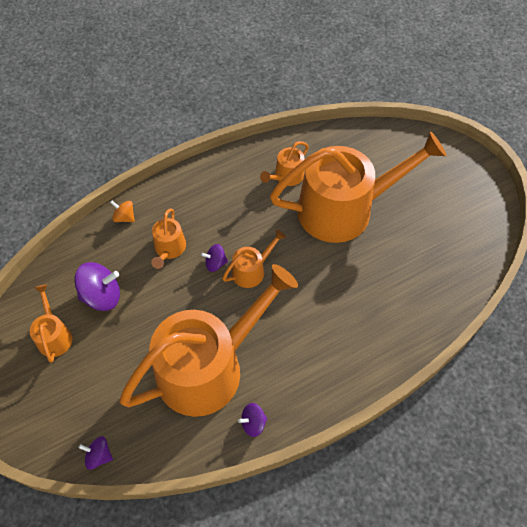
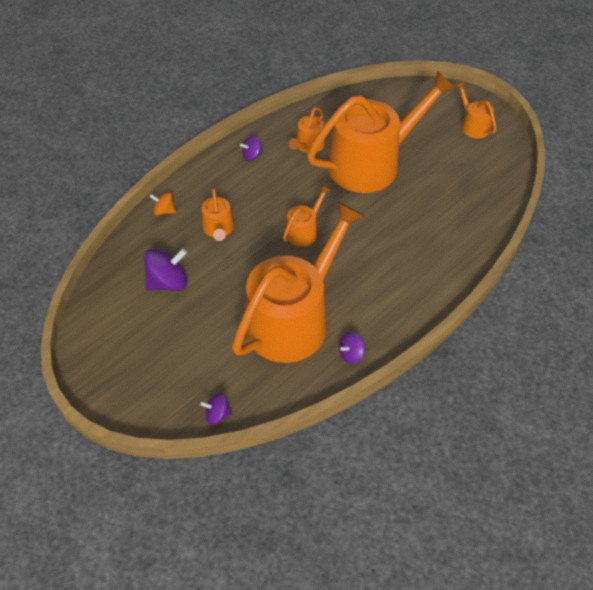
camera: 15 degrees left, 5 degrees down
orange watering can [30,284,72,363] -> orange watering can moved to [456,82,496,139]
purple spinning top [201,244,228,272] -> purple spinning top moved to [240,136,263,161]

